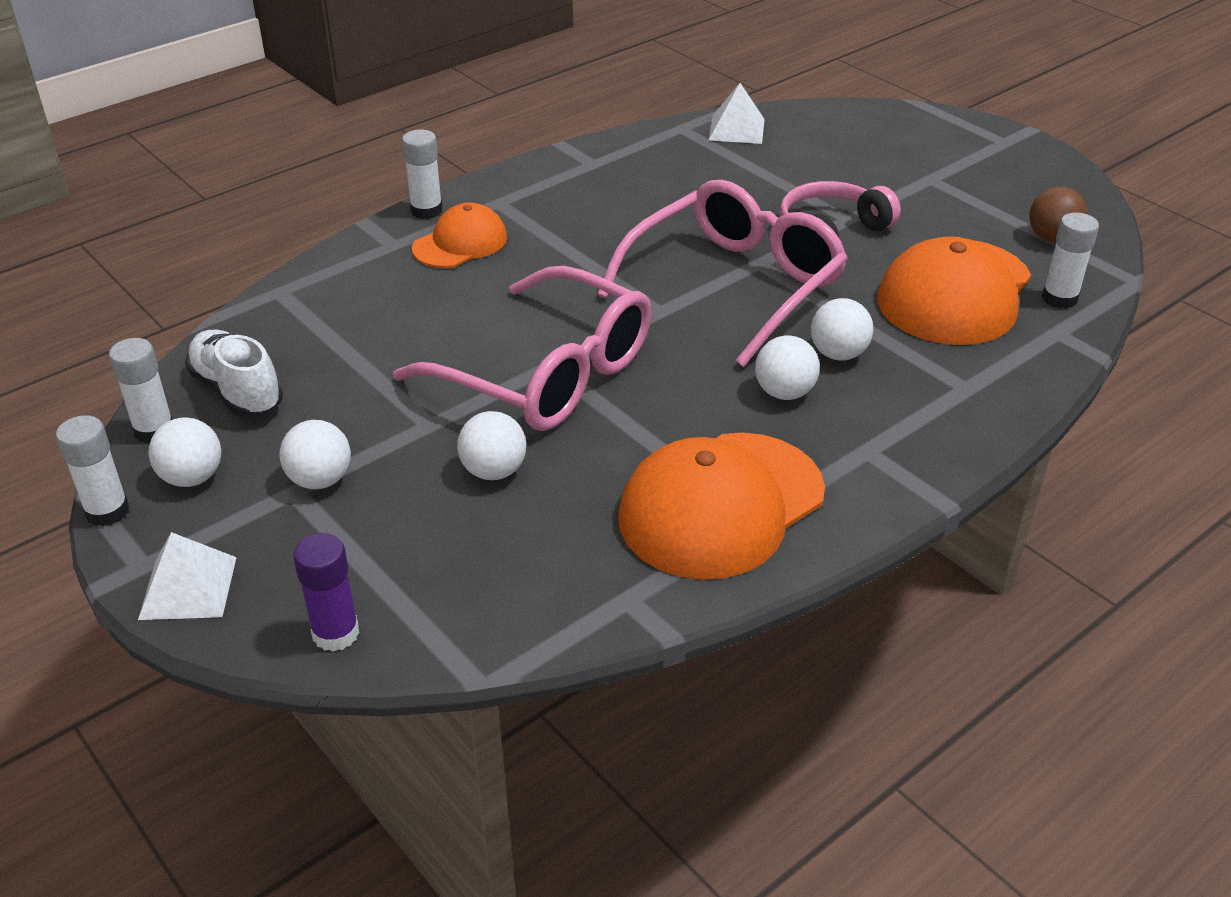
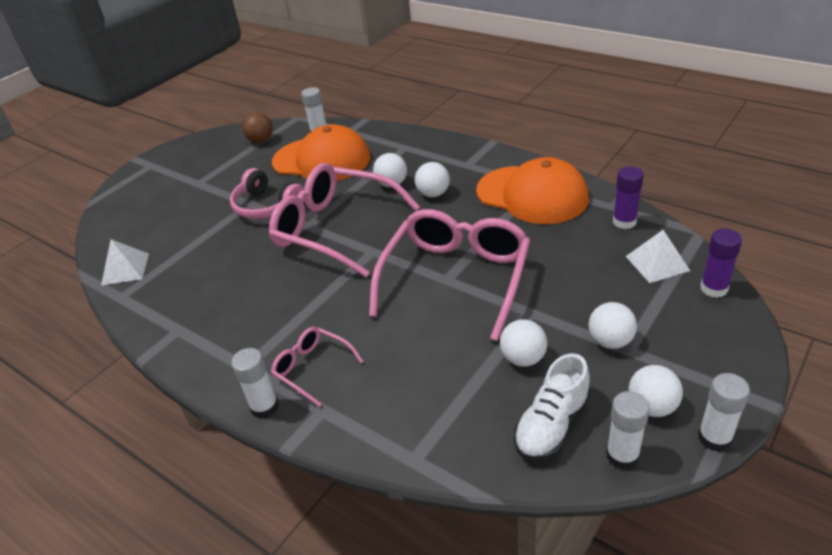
camera: 100 degrees left, 0 degrees up
white pyramid [138,532,237,620] -> white pyramid moved to [626,230,690,283]
orange cap [412,203,507,268] -> pink glasses [271,327,364,407]
white ball [457,411,527,480] -> white ball moved to [500,319,547,367]
none -> purple glue stick [613,166,644,229]

